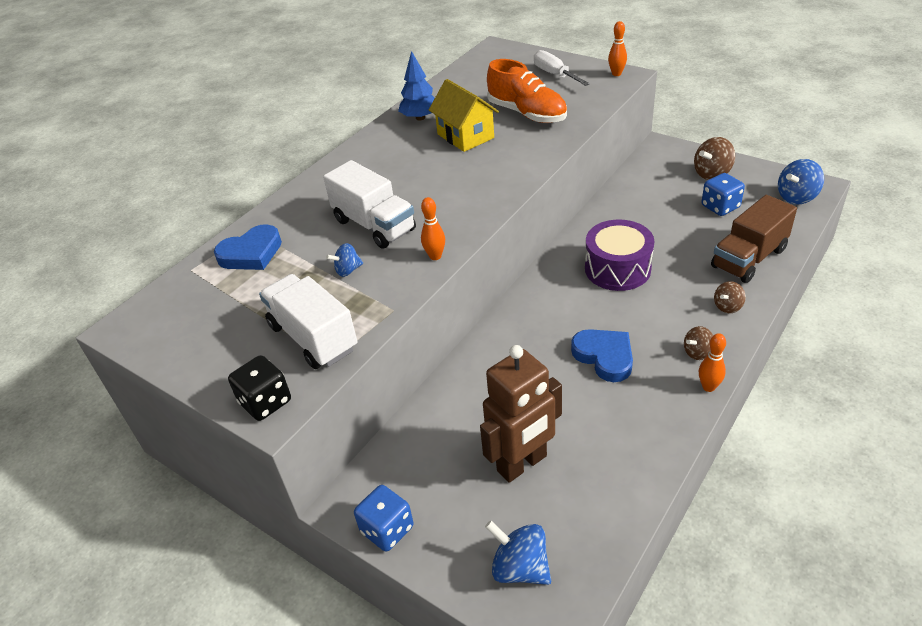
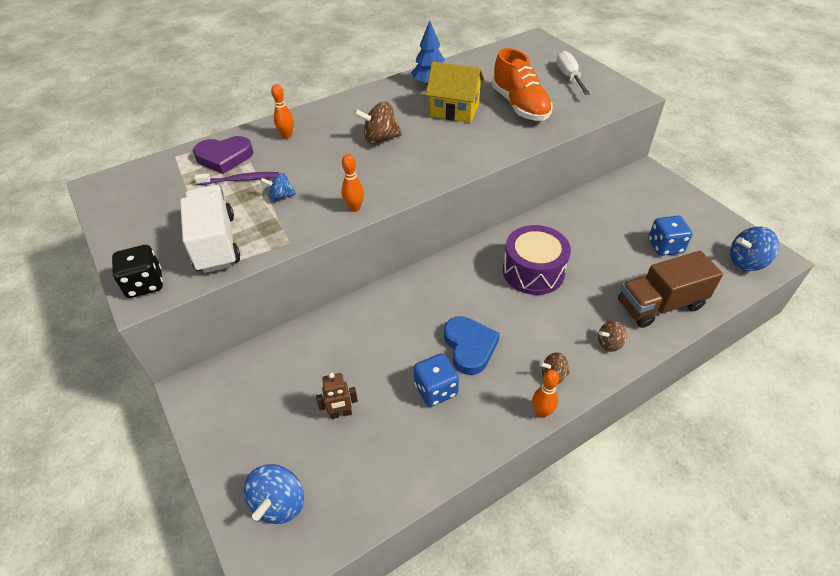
camera: 20 degrees right, 5 degrees up
blue heart [214,224,282,270] -> purple heart [193,136,253,174]
white truck [323,160,416,249] -> none
blue dice [354,485,413,552] -> blue dice moved to [413,353,459,407]
yellow house [429,79,499,152] -> yellow house turned 60 degrees counterclockwise [426,62,484,123]
brown robot [480,345,562,483] -> brown robot [316,373,358,419], size x0.47
blue spinning top [485,520,551,585] -> blue spinning top turned 135 degrees counterclockwise [244,464,304,524]
orange bowling pin [608,21,627,76] -> orange bowling pin moved to [271,84,294,139]
brown spinning top [694,137,735,180] -> brown spinning top moved to [354,102,402,144]
none -> purple toothbrush [194,172,279,185]

